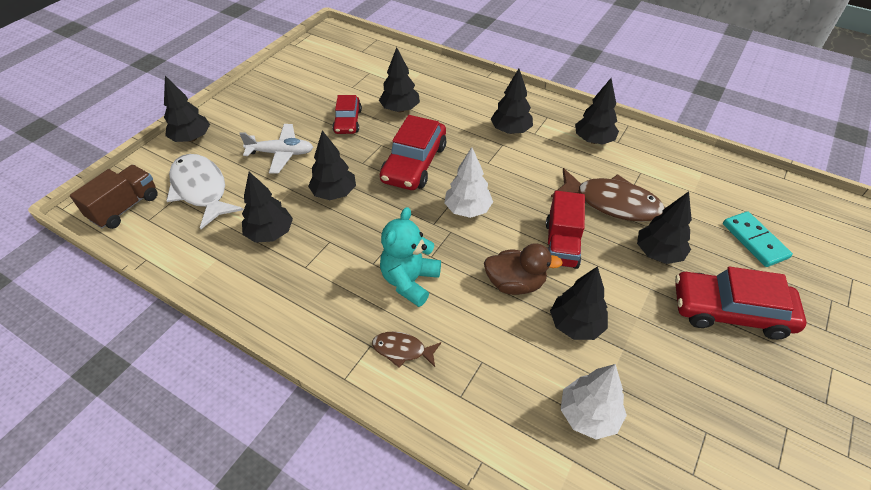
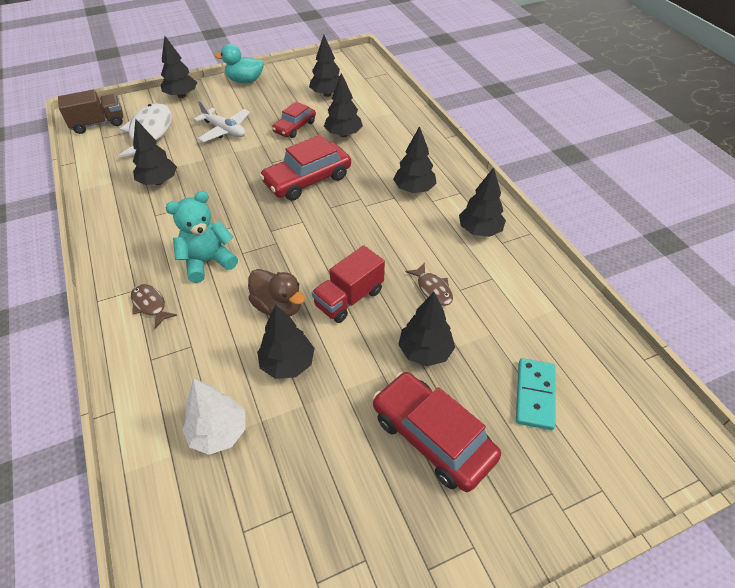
camera: 35 degrees right, 0 degrees up
black tree [308,130,356,200] -> black tree moved to [309,35,340,97]
white tree [444,147,493,218] -> none
brown fish [551,168,665,222] -> brown fish [406,263,453,306], size x0.51
none -> turquoise duck [214,44,264,83]

